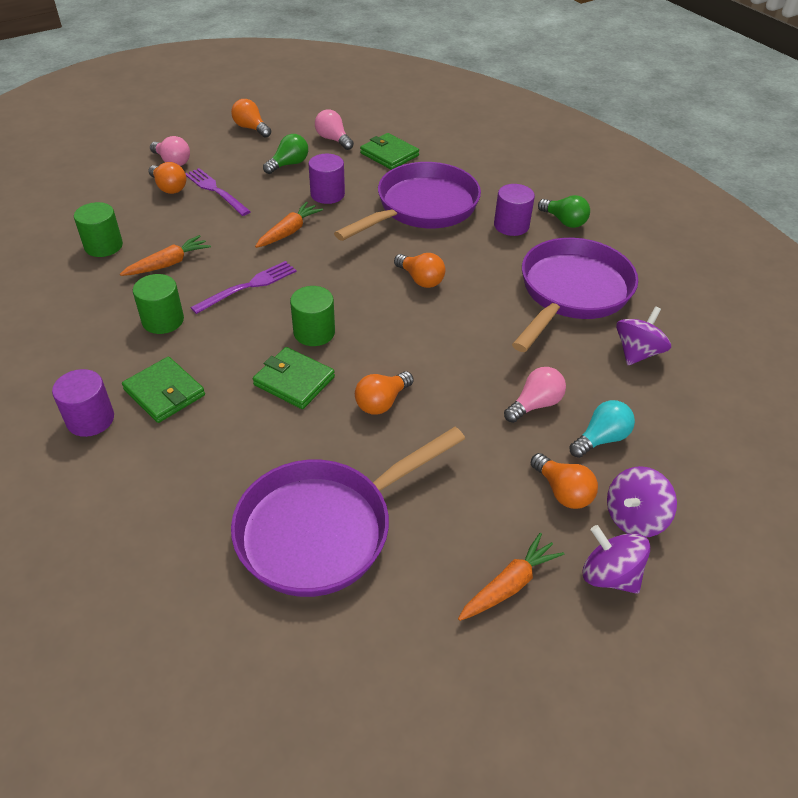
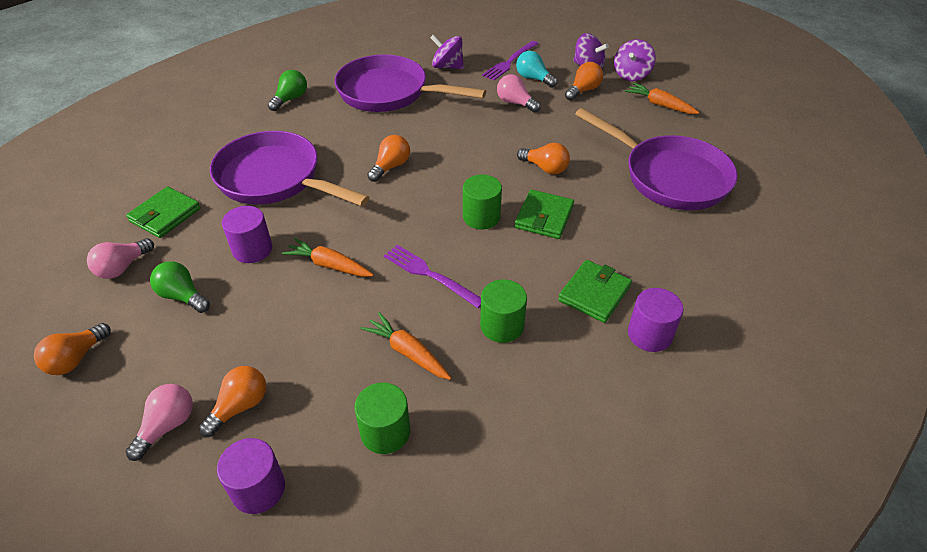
camera: 100 degrees left, 0 degrees up
purple fork [185,168,251,216] -> purple fork moved to [482,41,538,81]
purple cylinder [494,184,535,236] -> purple cylinder moved to [217,438,285,514]

